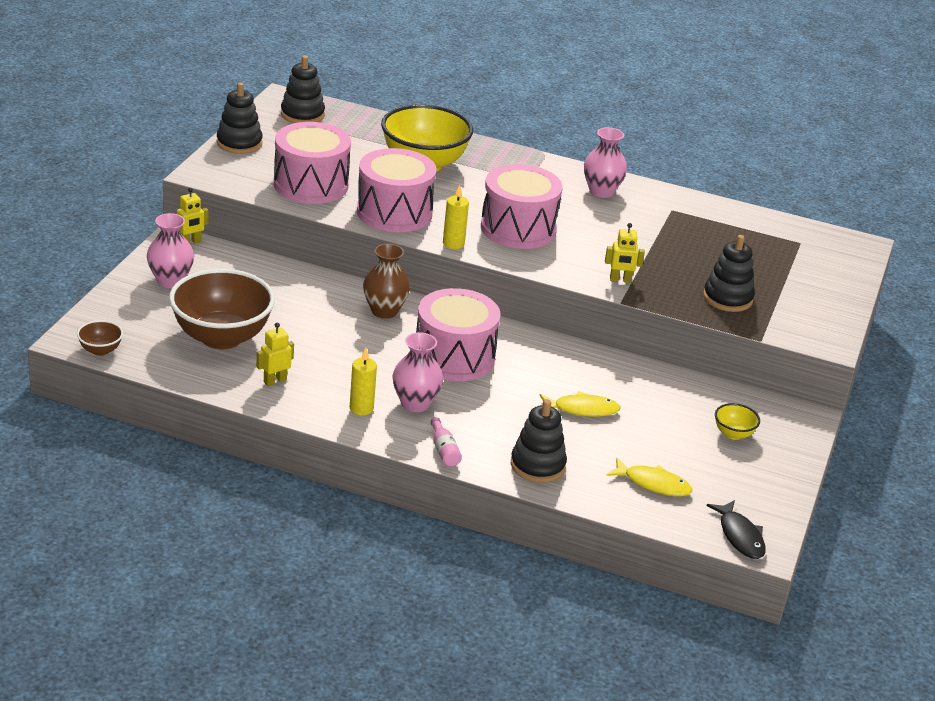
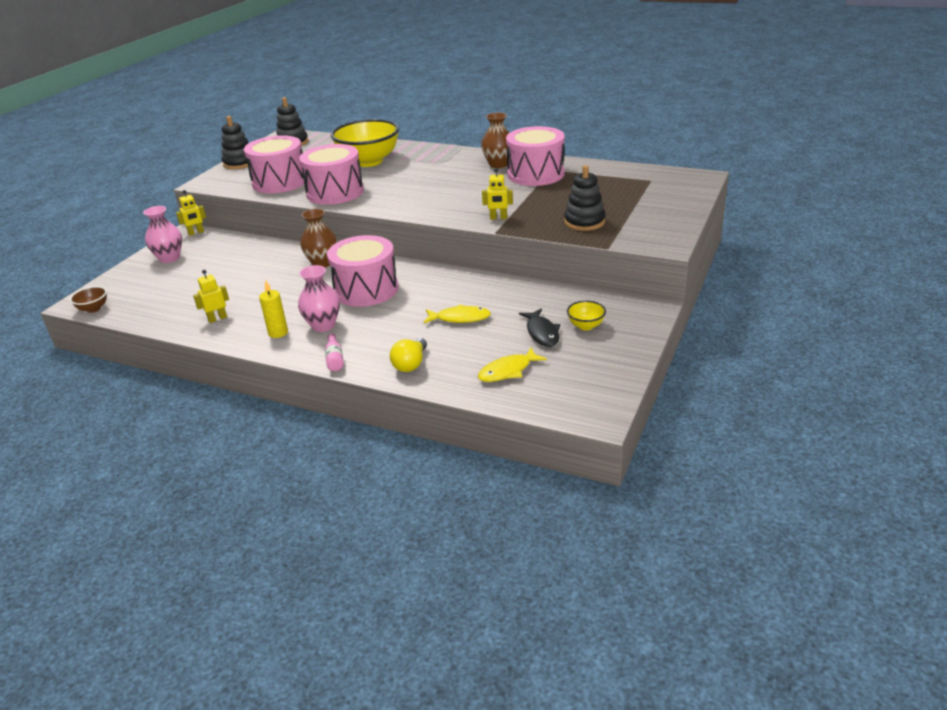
camera: 10 degrees right, 0 degrees up
brown bowl [169,269,275,349] -> none
yellow candle [443,184,469,249] -> none
pink drum [481,164,563,249] -> pink drum moved to [506,126,565,186]
black stacking toy [511,399,567,483] -> yellow light bulb [390,338,427,372]
pink vase [584,127,627,198] -> brown vase [481,112,509,168]
yellow fish [607,458,692,496] -> yellow fish turned 120 degrees clockwise [478,348,547,382]
black fish [707,500,766,559] -> black fish moved to [519,309,560,347]

